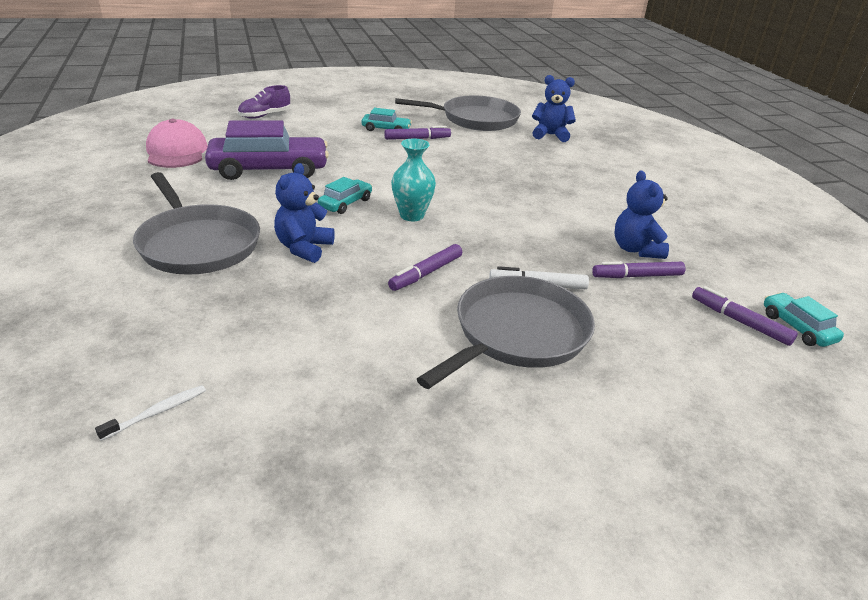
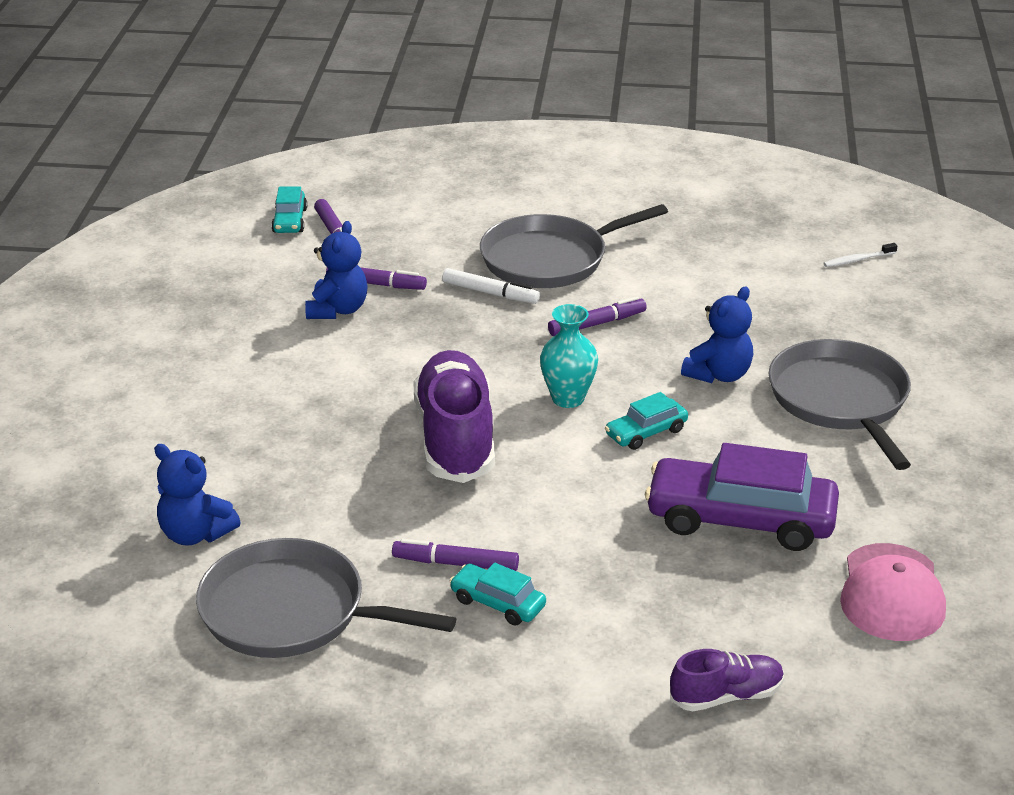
camera: 155 degrees left, 0 degrees up
none -> purple shoe [413,350,495,483]

